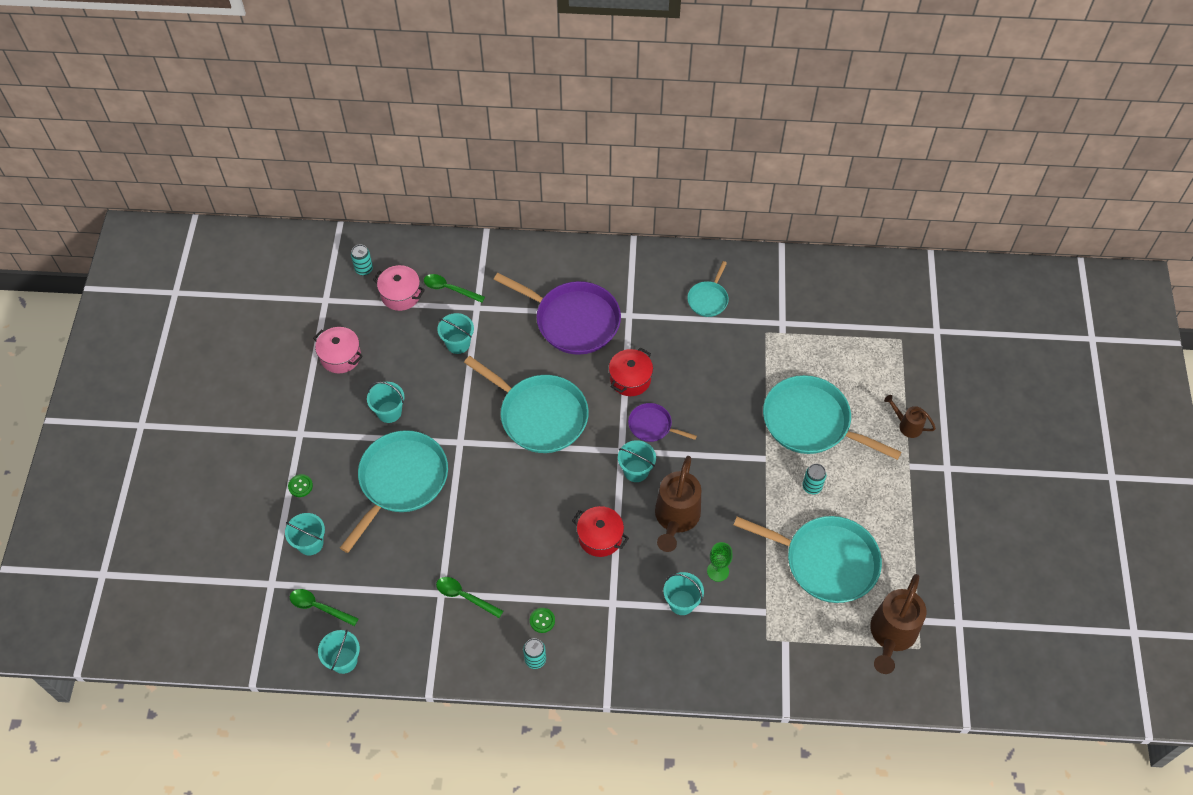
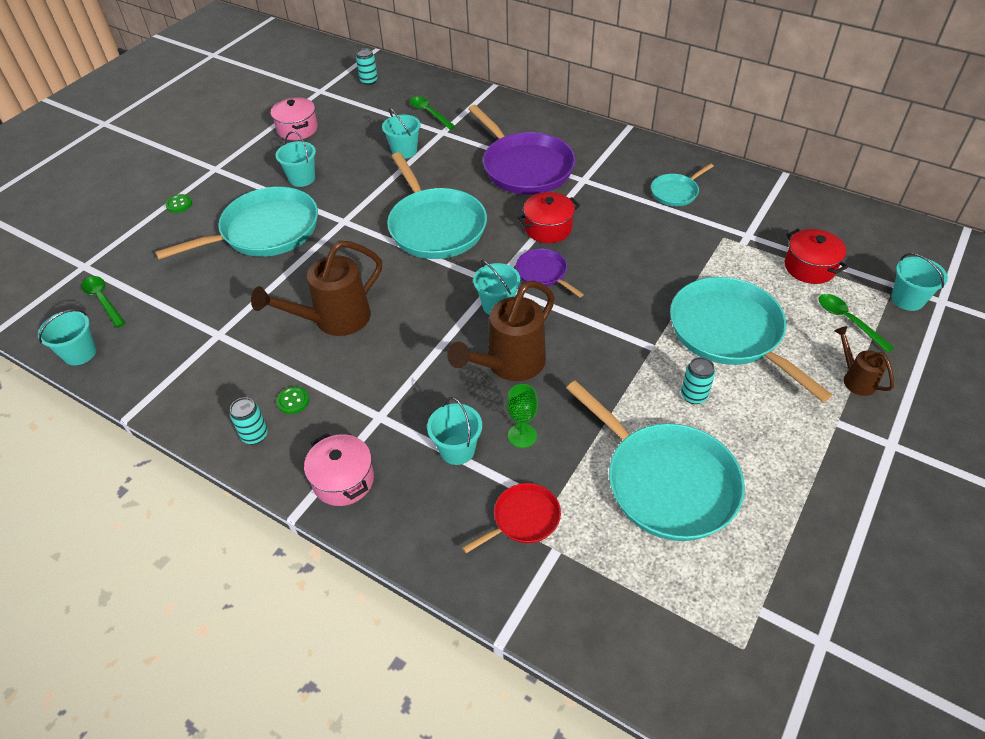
camera: 30 degrees right, 10 degrees down
turquoise bucket [285,513,325,555] -> turquoise bucket moved to [891,253,948,311]
pink pot [373,265,425,311] -> pink pot moved to [304,433,374,506]
green spoon [436,577,503,618] -> green spoon moved to [819,294,894,353]
red pot [572,506,629,557] -> red pot moved to [785,229,848,284]
brown watering can [870,574,926,674] -> brown watering can moved to [251,241,382,336]
none -> red pan [462,483,561,553]

